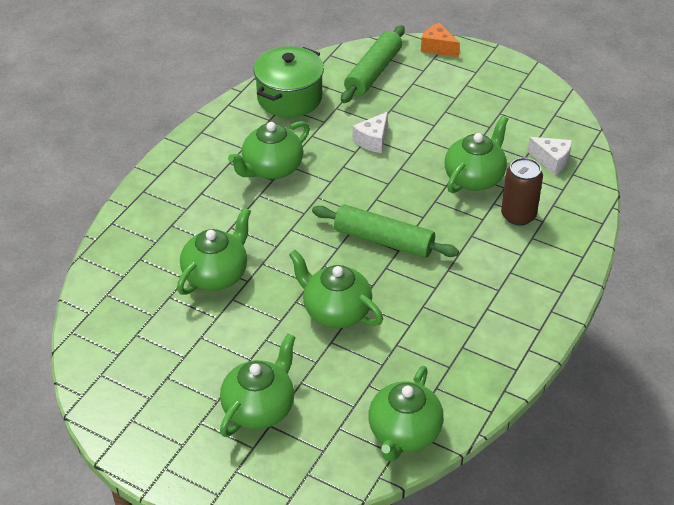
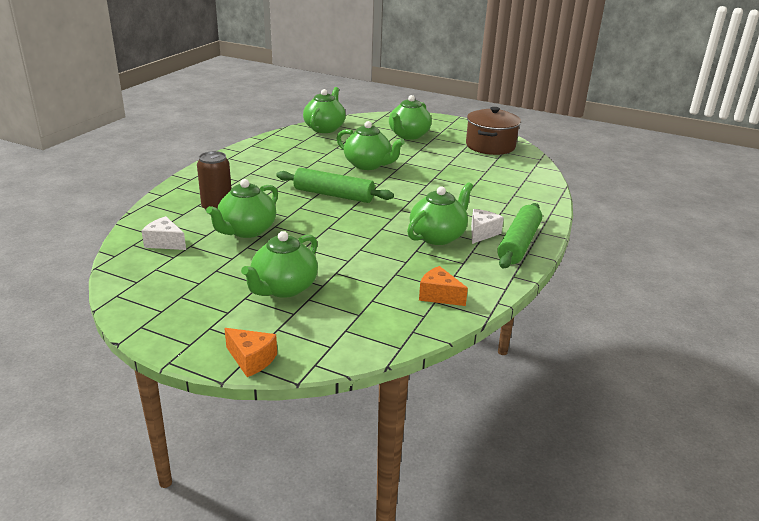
camera: 175 degrees right, 15 degrees down
green teapot [177,208,251,295] -> green teapot moved to [241,231,318,298]
green pot [254,46,324,117] -> orange cheese [419,266,468,306]
green rolling pin [341,25,405,103] -> green rolling pin moved to [497,203,542,268]
white cheese [353,112,388,153] -> white cheese moved to [471,209,504,244]
none -> brown pot [466,107,521,155]

